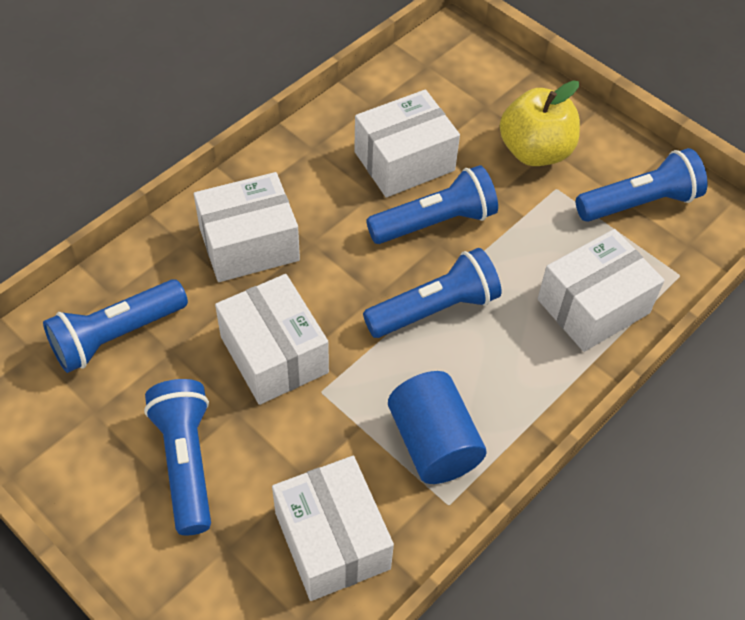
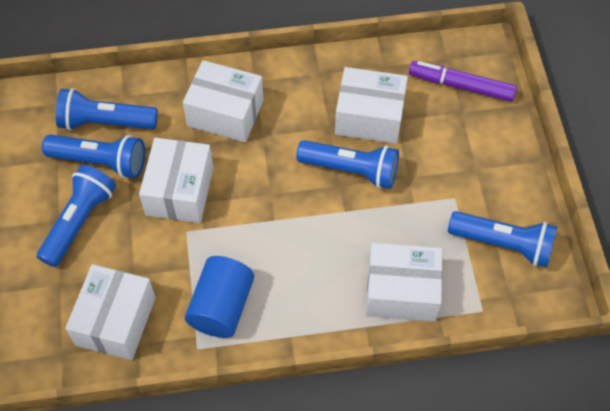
camera: 40 degrees right, 5 degrees up
blue flashlight [363,248,501,338] -> blue flashlight moved to [42,135,145,178]
yellow apple [500,80,580,166] -> none
none -> purple marker [409,61,517,102]

